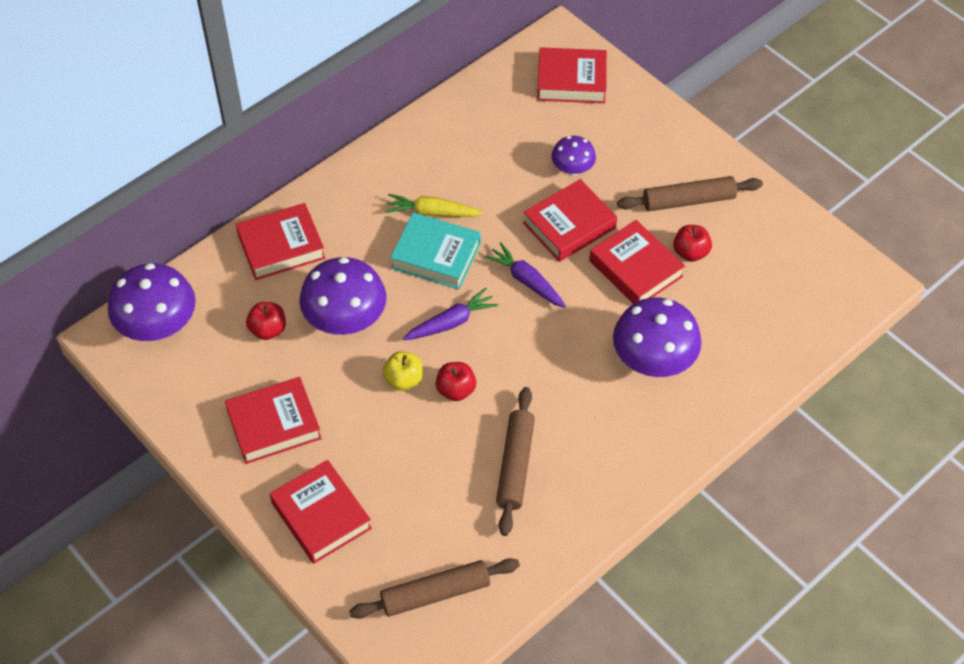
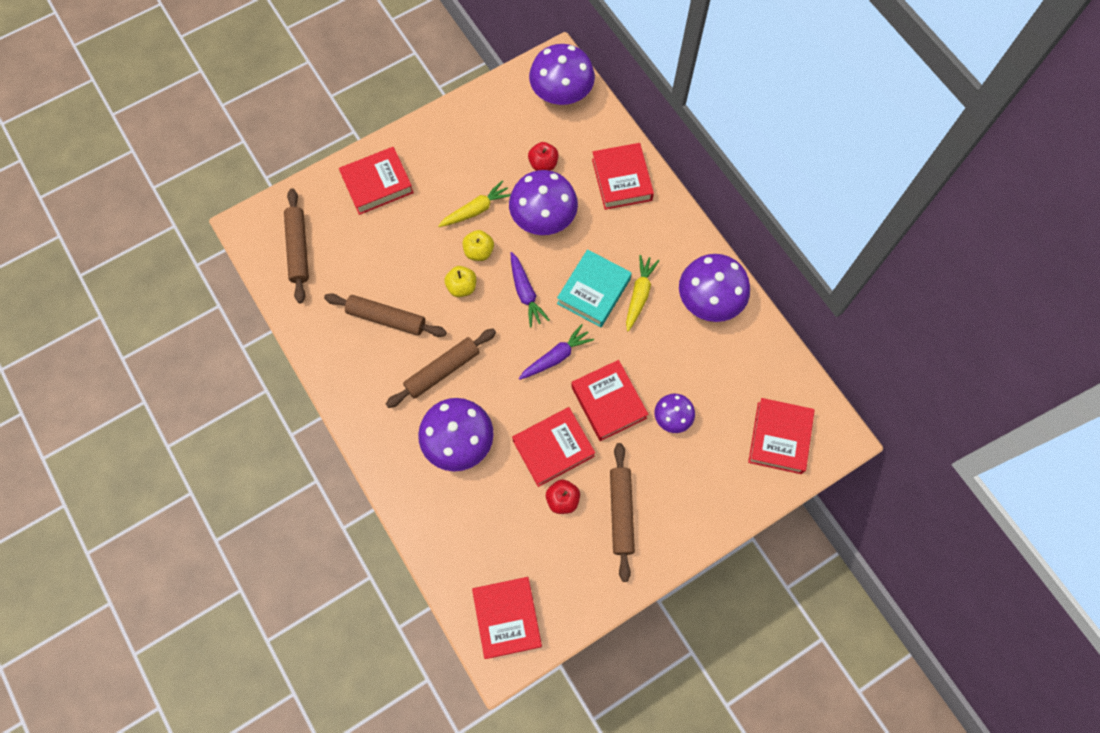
camera: 100 degrees right, 15 degrees up
red book [225,377,322,464] -> red book moved to [472,577,542,659]
red apple [436,362,476,401] -> yellow apple [444,266,476,297]
none -> brown rolling pin [386,328,496,408]
none -> yellow carrot [438,180,511,227]
none -> purple mushroom [679,254,750,322]

